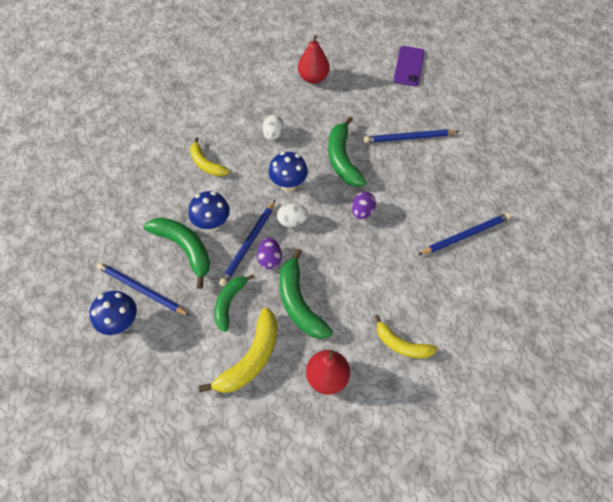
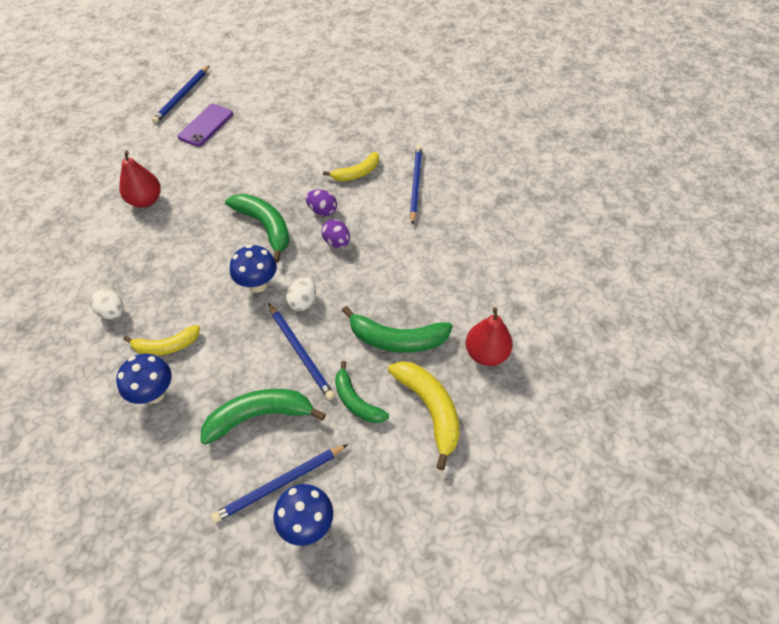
camera: 60 degrees left, 5 degrees down
blue mushroom [189,191,230,232] -> blue mushroom moved to [116,354,172,404]
purple egg [257,237,282,269] -> purple egg moved to [306,190,337,216]
white egg [262,115,284,140] -> white egg moved to [90,289,124,319]
green banana [328,116,367,187] -> green banana turned 150 degrees counterclockwise [225,194,290,263]
blue pencil [363,129,459,143] -> blue pencil moved to [152,66,209,124]
yellow banana [375,315,438,358] -> yellow banana moved to [323,152,379,181]
purple phone [393,46,425,86] -> purple phone turned 75 degrees clockwise [178,104,233,147]

